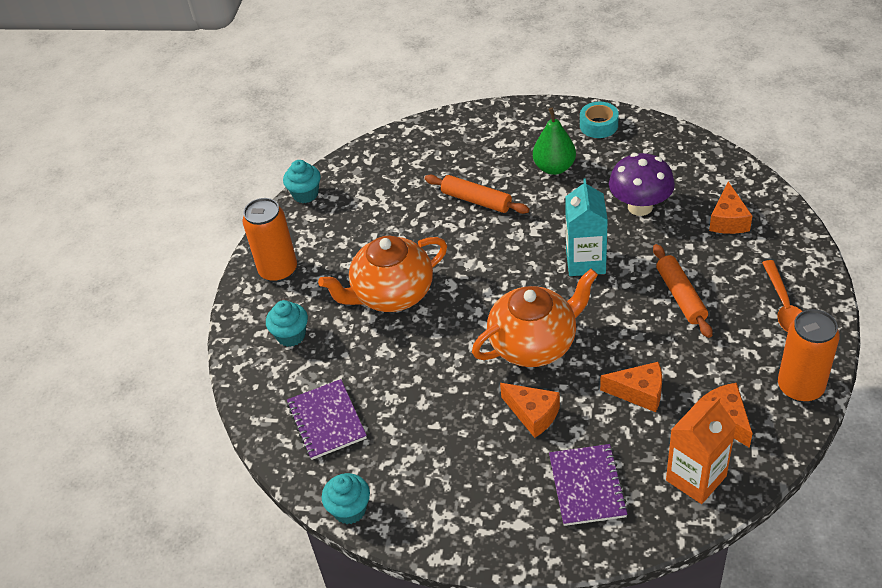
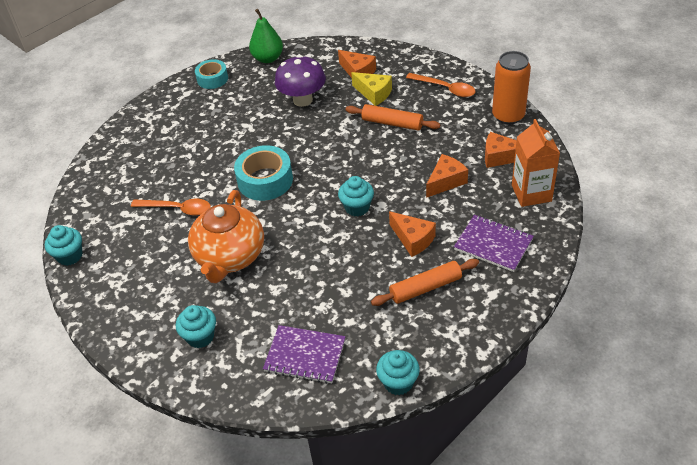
camera: 55 degrees left, 0 degrees up
orange can [242,198,297,282] -> none
orange rolling pin [425,175,529,214] -> orange rolling pin moved to [371,259,479,306]
orange teapot [472,269,598,367] -> turquoise cupcake [338,176,374,216]
orange cheese [500,383,560,438] -> orange cheese turned 60 degrees clockwise [389,211,436,257]
green pear [533,108,576,175] -> green pear moved to [249,9,283,63]
turquoise carton [565,179,608,276] -> none
none -> orange spoon [131,199,211,216]
none -> turquoise tape [234,145,293,201]
none -> yellow cheese [351,72,392,106]

